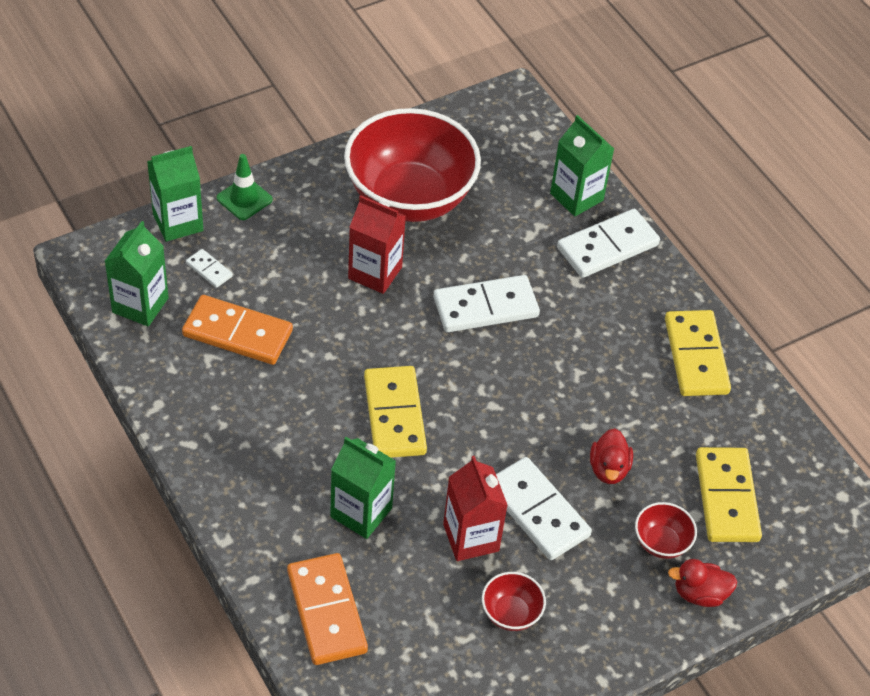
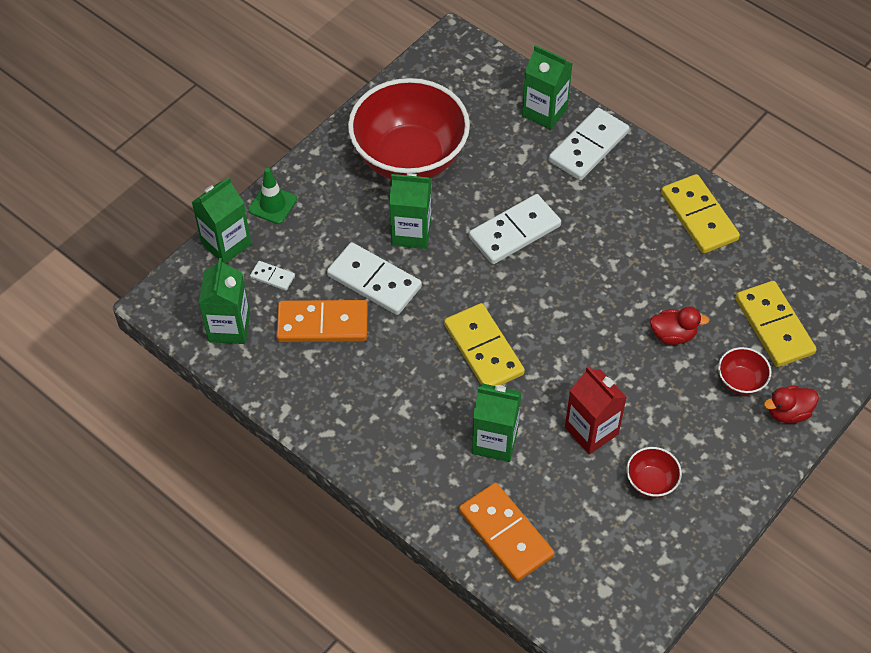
camera: 15 degrees left, 5 degrees up
red carton [348,195,406,294] -> green carton [389,173,431,249]
white domino [496,457,592,560] -> white domino moved to [327,242,422,315]
red duck [590,428,633,484] -> red duck turned 75 degrees counterclockwise [650,306,709,345]

